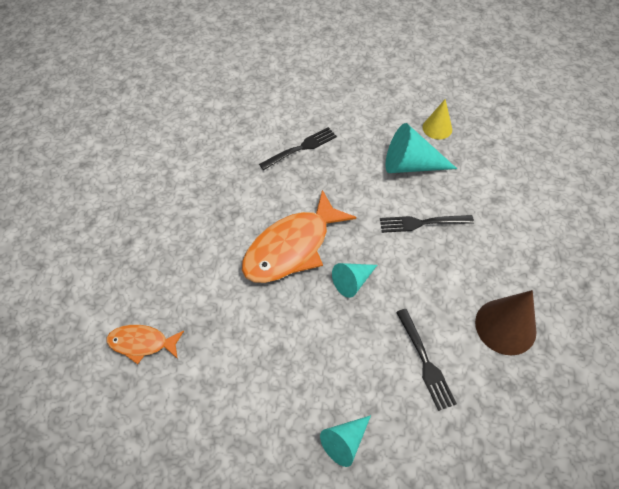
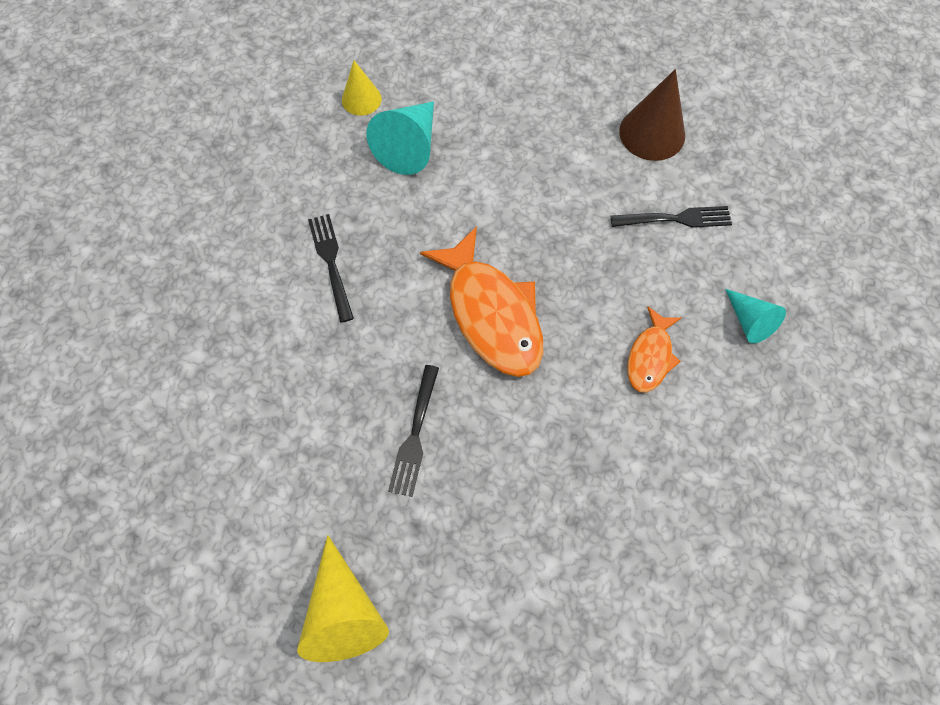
camera: 75 degrees left, 10 degrees up
orange fish [107,325,184,364] -> orange fish moved to [627,306,681,393]
turquoise cone [332,263,377,298] -> none
black fork [380,215,474,233] -> black fork moved to [388,365,439,497]
none -> yellow cone [297,535,389,662]

